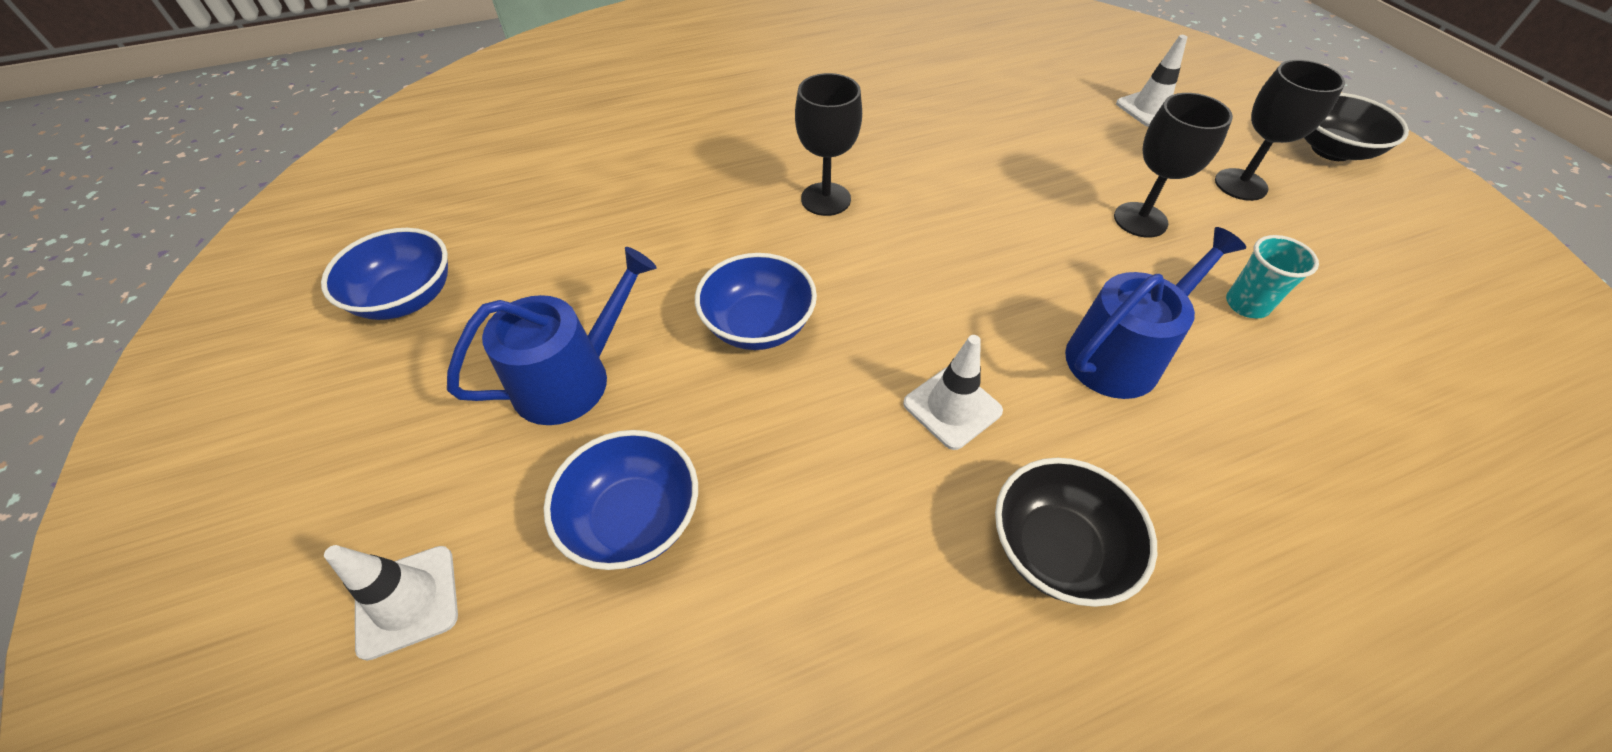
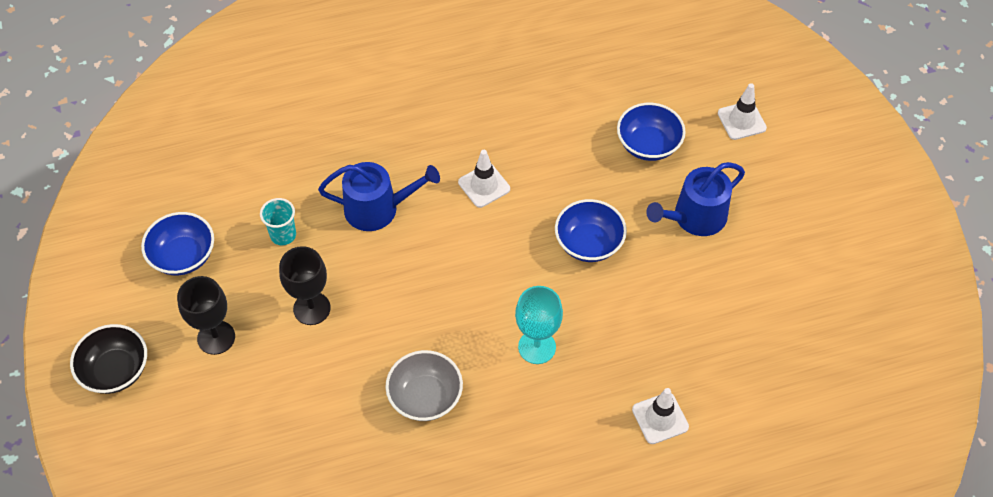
camera: 175 degrees left, 5 degrees up
blue bowl [321,228,448,320] -> blue bowl moved to [141,212,214,275]
black goblet [795,73,862,216] -> turquoise goblet [515,286,563,364]
black bowl [995,458,1157,607] -> none
blue watering can [1065,227,1246,399] -> blue watering can turned 150 degrees counterclockwise [318,162,440,231]
white traffic cone [1116,35,1187,127] -> white traffic cone moved to [632,388,689,444]
none -> grey bowl [385,350,463,421]

